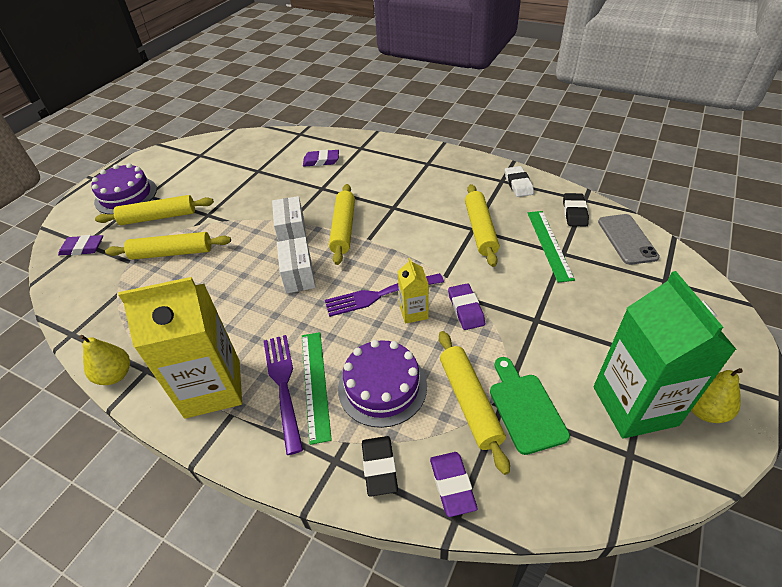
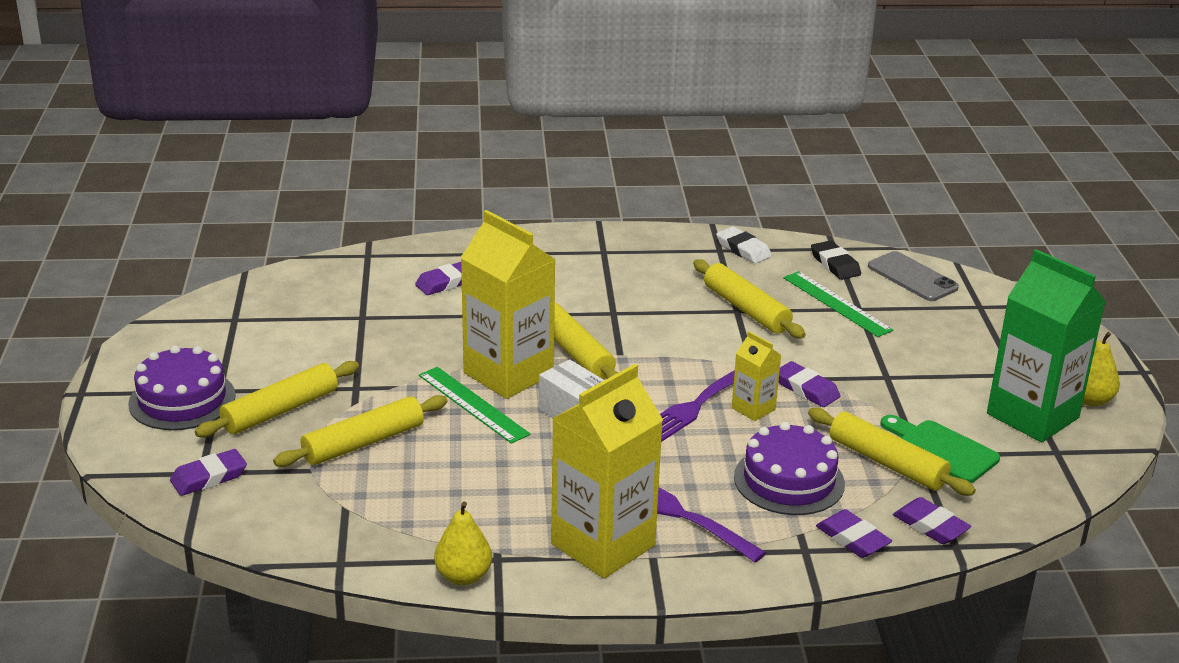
camera: 35 degrees left, 15 degrees down
white box [272,196,307,242] -> yellow carton [460,210,556,399]
green ruler [302,332,332,445] -> green ruler moved to [419,367,530,444]
black eraser [362,436,398,497] -> purple eraser [816,509,892,558]

